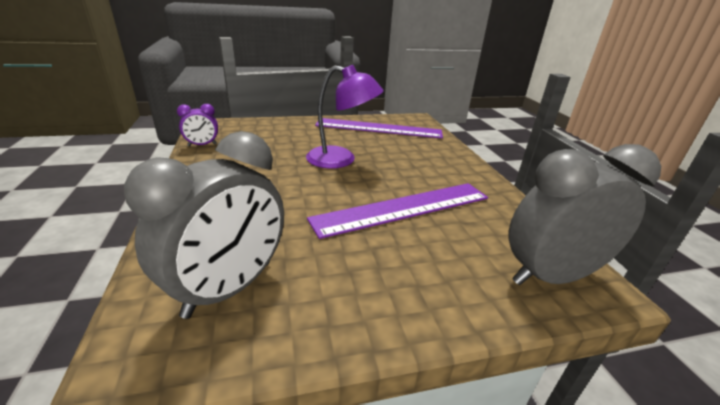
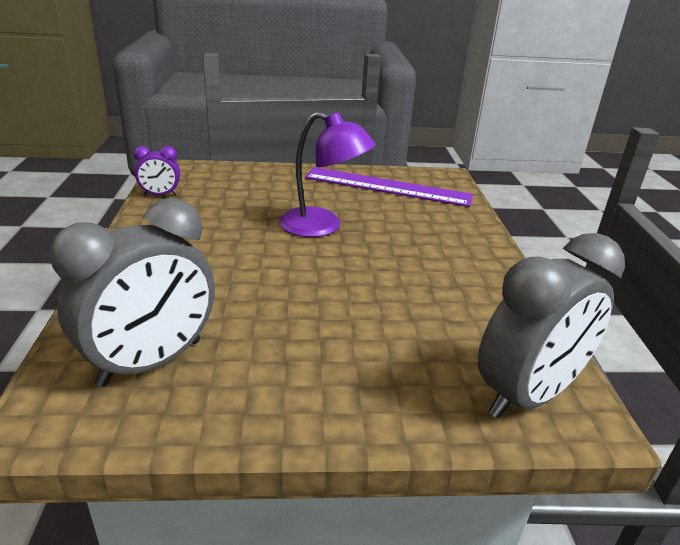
camera: 10 degrees right, 0 degrees up
purple ruler [307,183,488,239] -> none
grey clock [508,144,661,285] -> grey clock turned 150 degrees clockwise [478,233,625,419]

